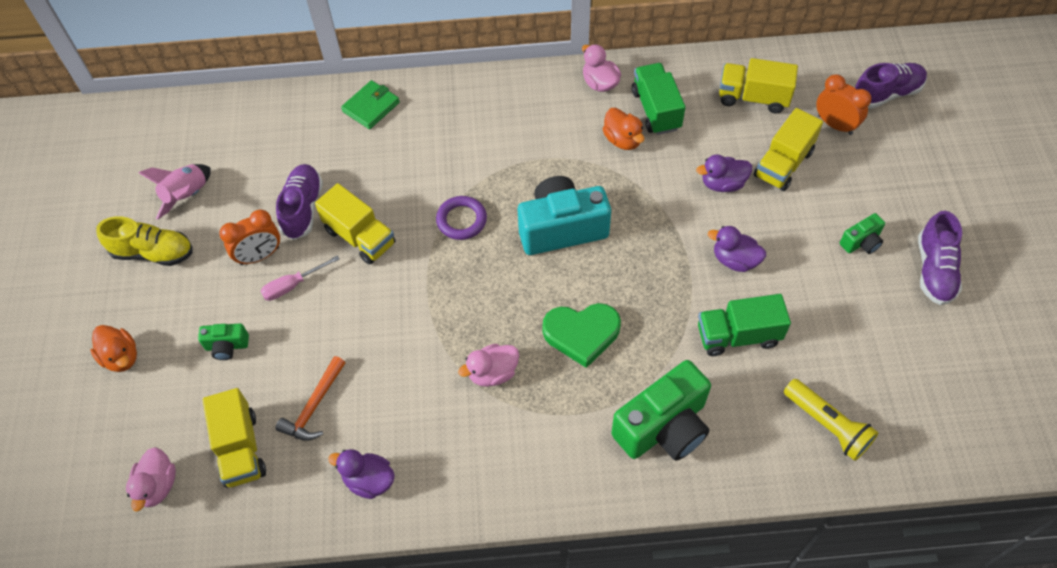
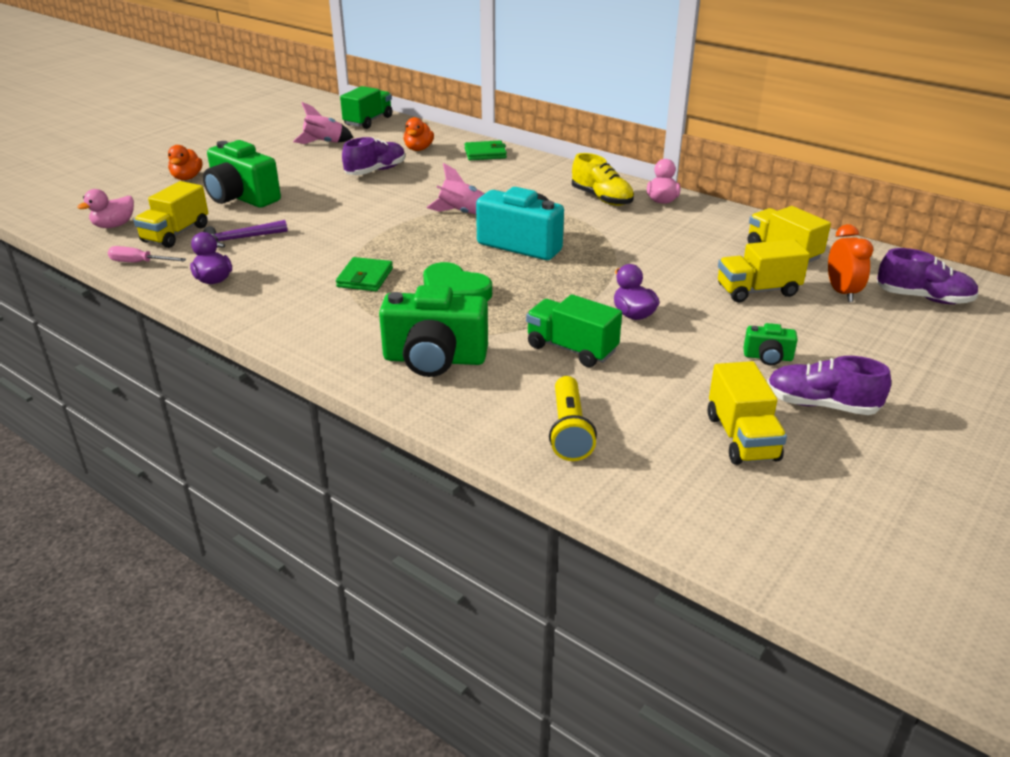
camera: 40 degrees right, 25 degrees down
yellow shoe [96,216,193,266] -> yellow shoe moved to [572,153,634,206]
green camera [198,324,249,360] -> green camera [203,140,281,208], size x2.13
orange clock [219,209,280,265] -> none
pink screwdriver [260,256,339,301] -> pink screwdriver moved to [108,246,186,262]
orange hammer [275,356,346,441] -> purple hammer [203,220,288,248]
yellow truck [315,183,396,265] -> yellow truck moved to [708,361,787,465]
purple ring [436,196,487,240] -> pink rocket [426,163,484,215]
pink duck [458,344,519,387] -> green wallet [336,257,393,291]
orange duck [603,108,644,150] -> orange duck moved to [403,117,434,151]
green truck [632,63,686,135] -> green truck moved to [340,86,392,129]
purple duck [696,154,752,192] -> none
purple shoe [918,211,962,305] -> purple shoe turned 60 degrees clockwise [767,356,891,415]

